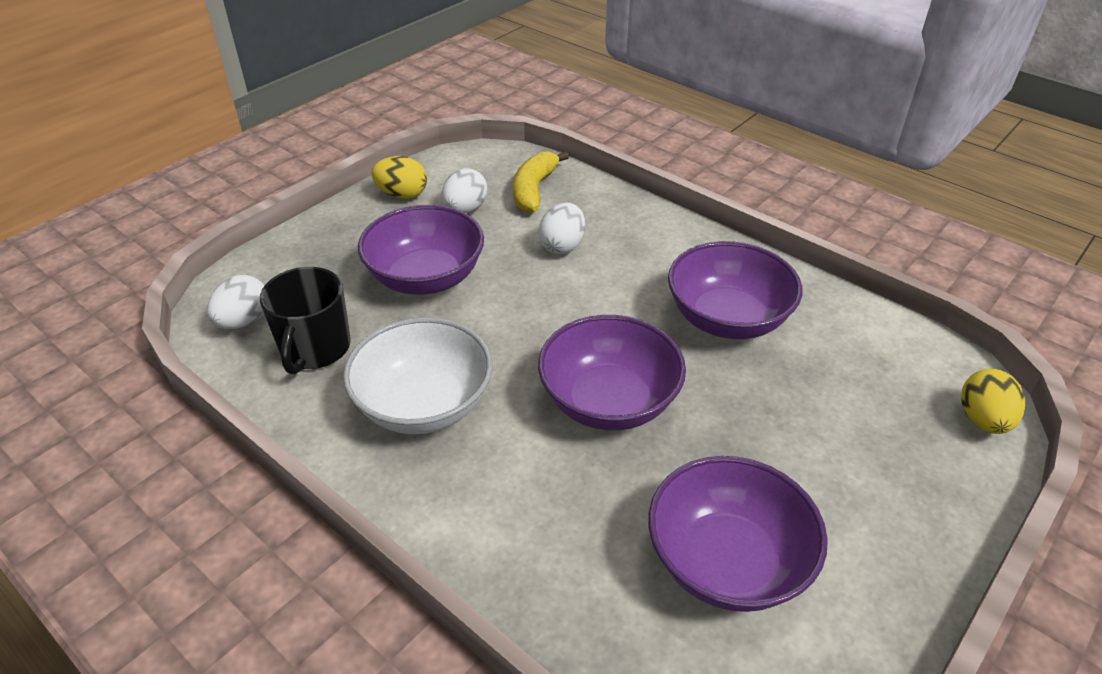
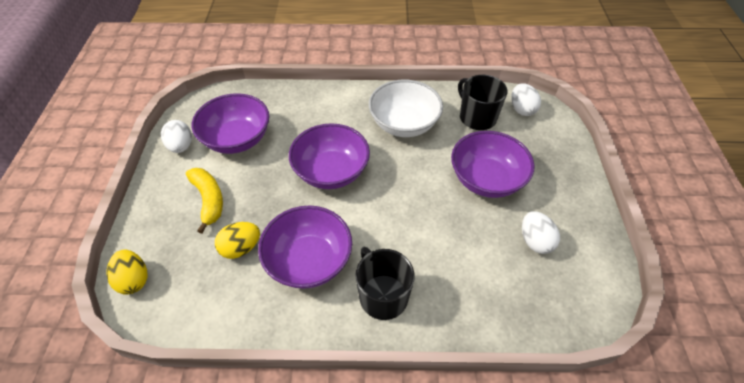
camera: 140 degrees right, 10 degrees up
yellow egg [372,156,427,199] -> yellow egg moved to [215,222,260,259]
yellow banana [513,151,569,213] -> yellow banana moved to [186,168,223,233]
white egg [538,203,585,254] -> white egg moved to [161,120,192,153]
none -> black mug [355,247,414,320]

